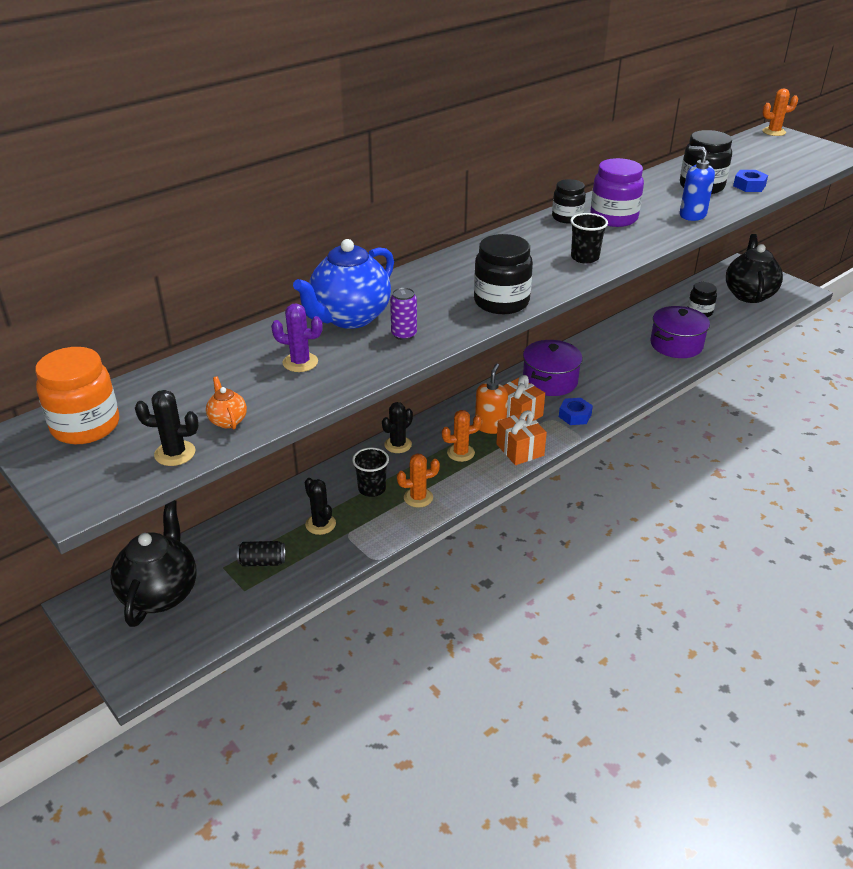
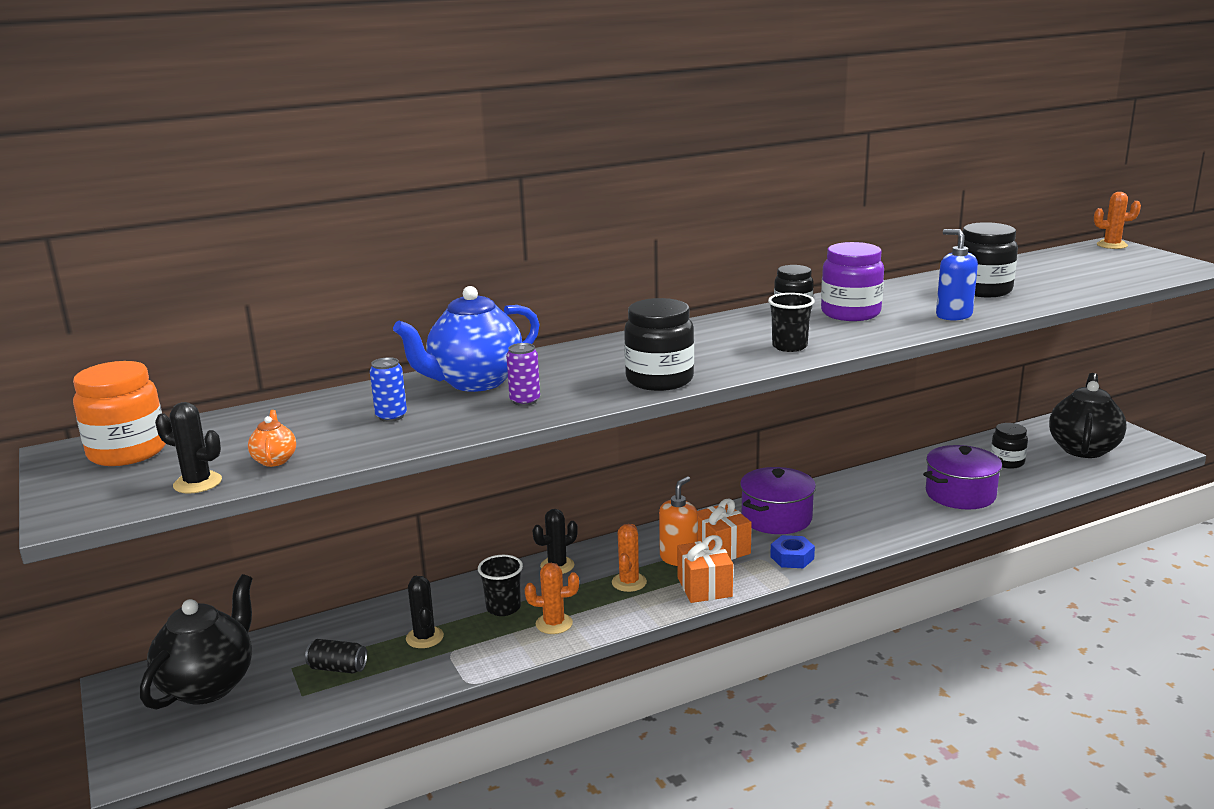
camera: 15 degrees right, 15 degrees down
purple cactus [271,304,323,372] -> blue can [370,357,407,422]
orange cactus [442,410,482,462] -> orange cactus turned 75 degrees counterclockwise [612,524,647,592]
blue nut [733,170,768,192] -> none

